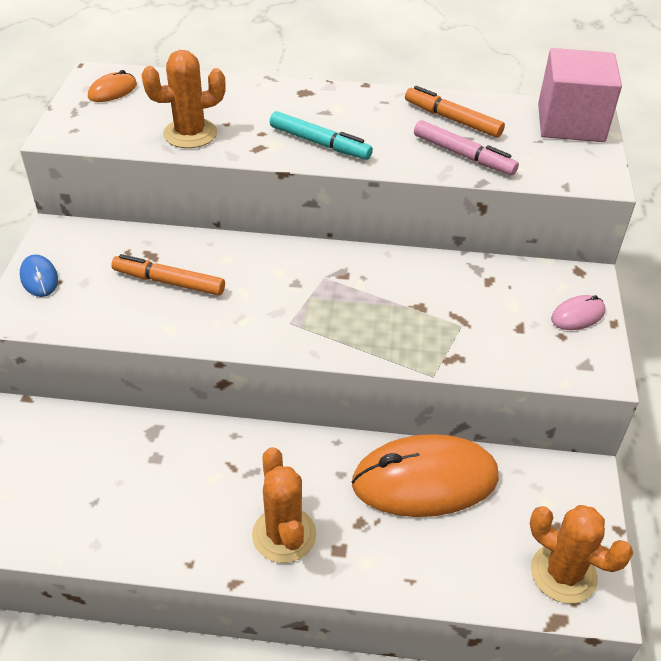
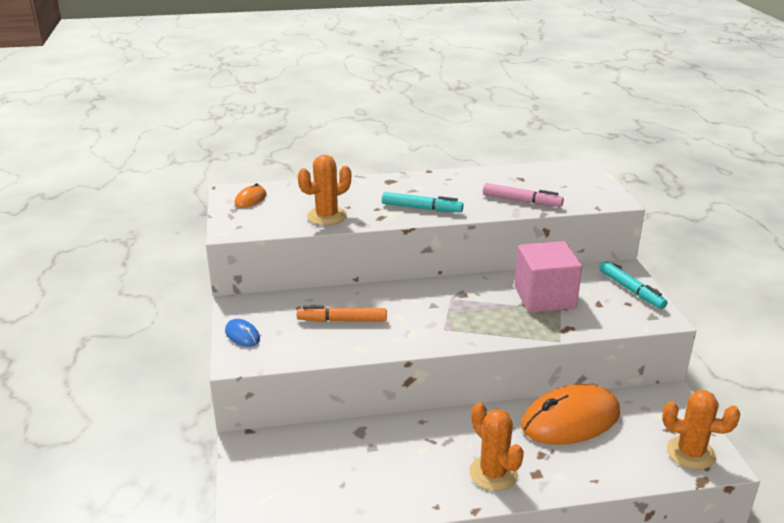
camera: 15 degrees left, 15 degrees down
orange marker [405,86,505,138] -> none
pink cube [538,48,622,142] -> pink cube moved to [514,241,582,313]
pink mouse [551,295,605,330] -> turquoise marker [599,261,668,309]

